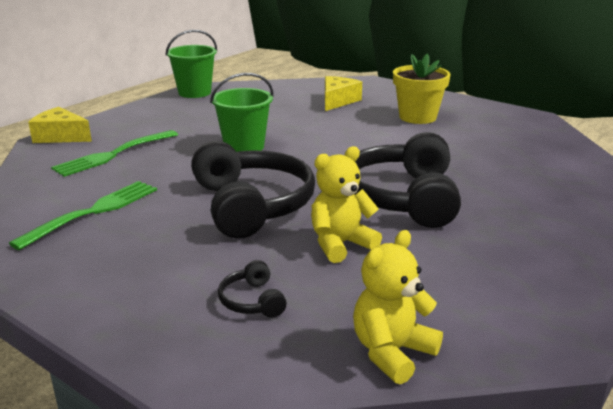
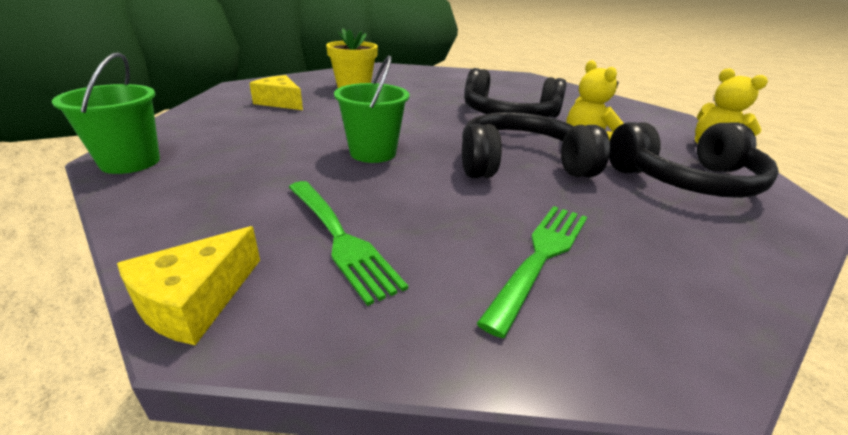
camera: 80 degrees left, 5 degrees up
green fork [9,181,157,250] -> green fork turned 75 degrees clockwise [476,206,587,338]
black headphones [218,260,287,318] -> black headphones [609,122,779,198], size x2.39

